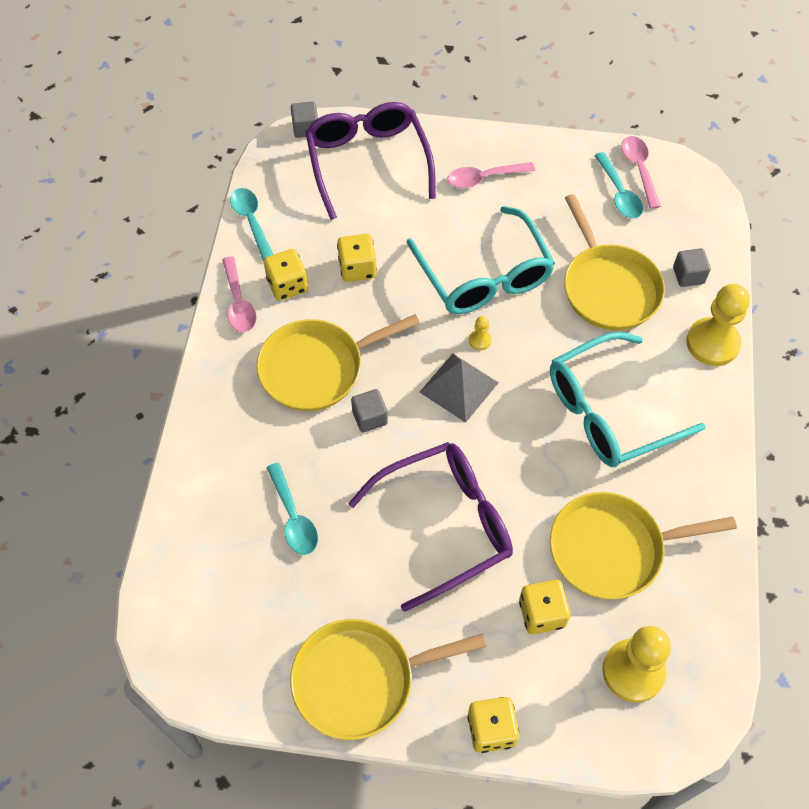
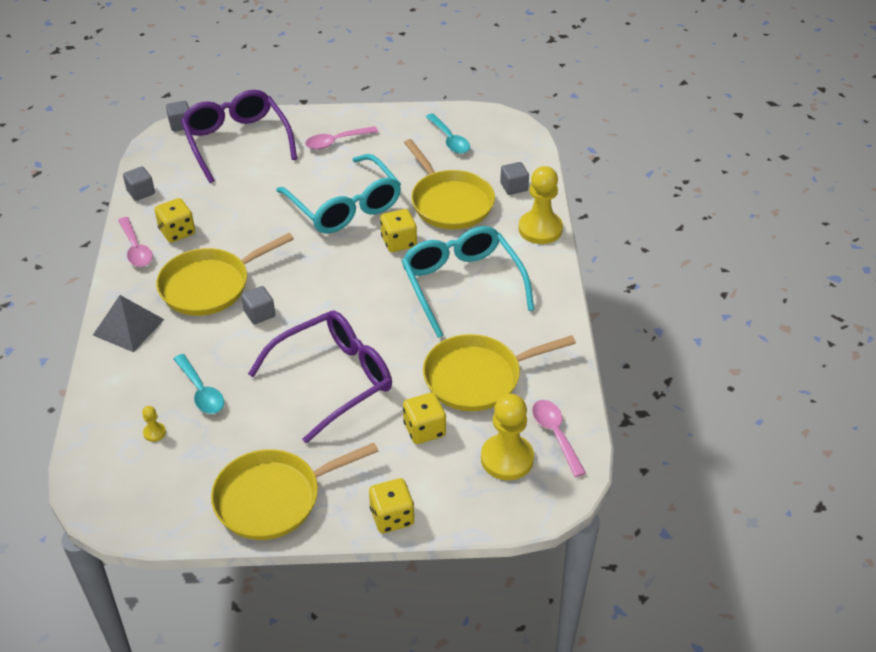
camera: 10 degrees left, 15 degrees down
turquoise spoon [230,188,273,261] -> grey cube [123,166,155,201]
yellow dice [337,234,377,282] -> yellow dice moved to [380,209,417,252]
grey pyramid [420,354,499,423] -> grey pyramid moved to [93,295,165,352]
yellow pawn [469,316,492,350] -> yellow pawn moved to [142,406,166,442]
turquoise glasses [550,332,706,467] -> turquoise glasses turned 105 degrees clockwise [402,226,534,338]
pink spoon [621,136,661,209] -> pink spoon moved to [532,400,586,477]

